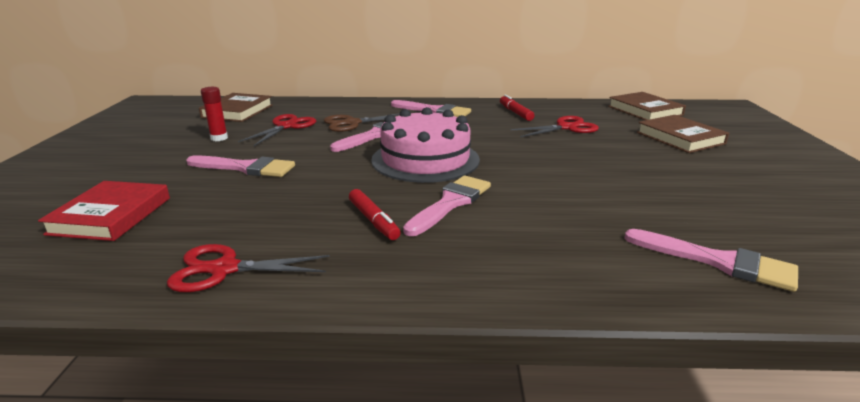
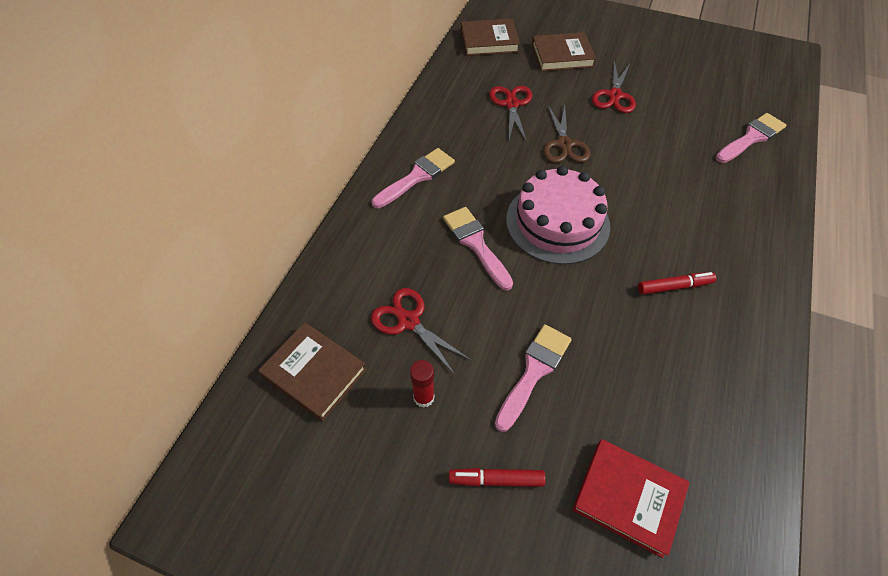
camera: 70 degrees left, 30 degrees up
red scissors [167,244,330,292] -> red scissors moved to [592,61,636,113]
brown scissors [324,113,400,132] -> brown scissors moved to [543,105,590,163]
pink brush [403,175,491,236] -> none
red marker [500,94,534,121] -> red marker moved to [449,468,546,487]

